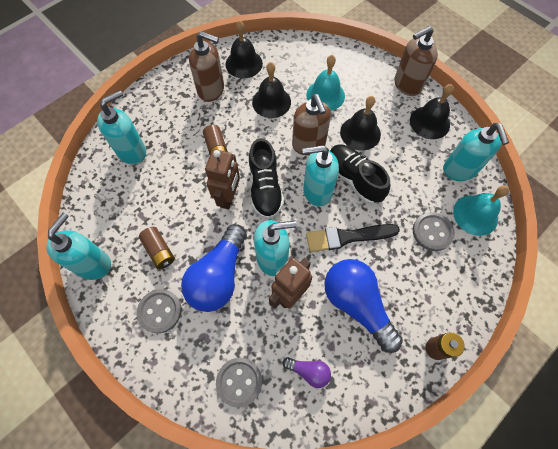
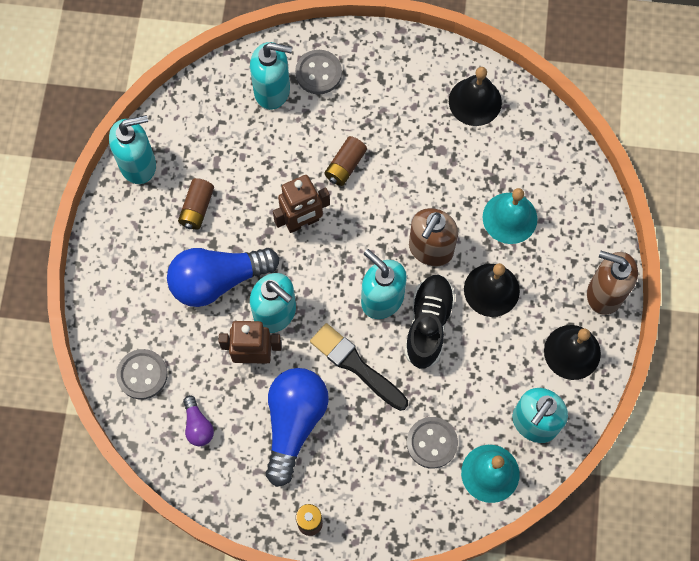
camera: 50 degrees right, 5 degrees up
grey button [137,289,182,333] -> grey button moved to [295,50,342,95]
brown soap dispenser [189,31,224,102] -> none
black shoe [249,138,284,219] -> none
black bell [252,62,291,118] -> none

